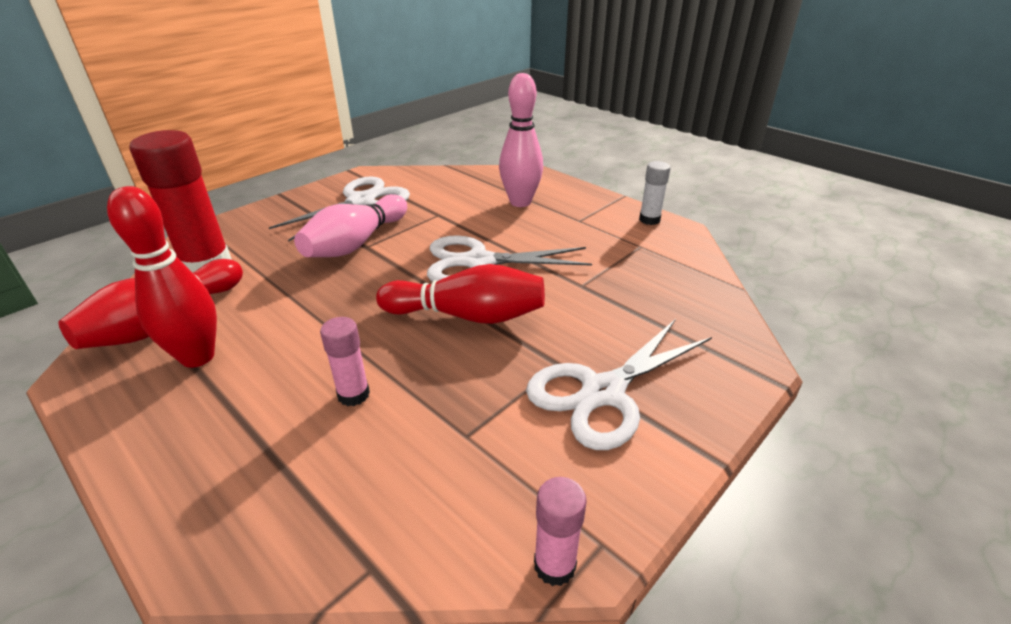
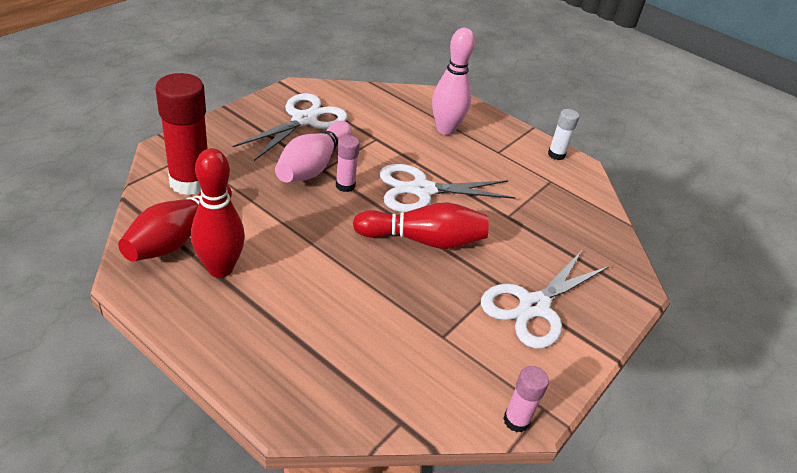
camera: 10 degrees left, 5 degrees up
pink glue stick [320,317,370,406] -> pink glue stick moved to [336,135,360,192]

